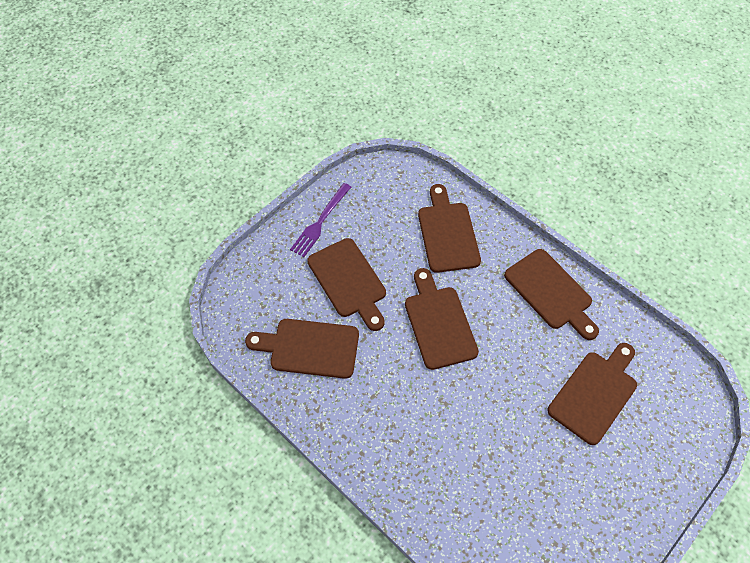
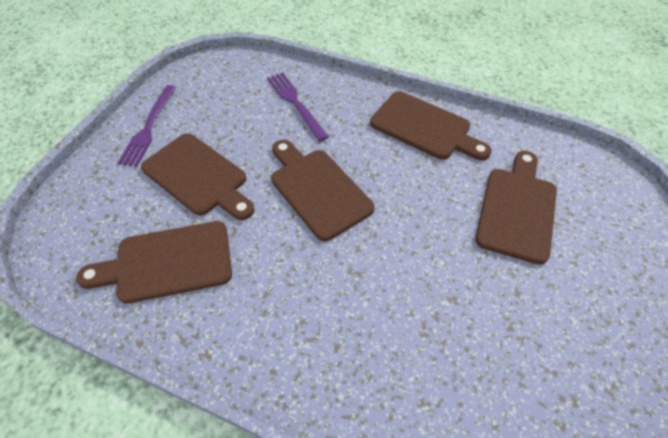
camera: 20 degrees left, 5 degrees down
brown cutting board [418,184,481,273] -> purple fork [267,72,329,141]

